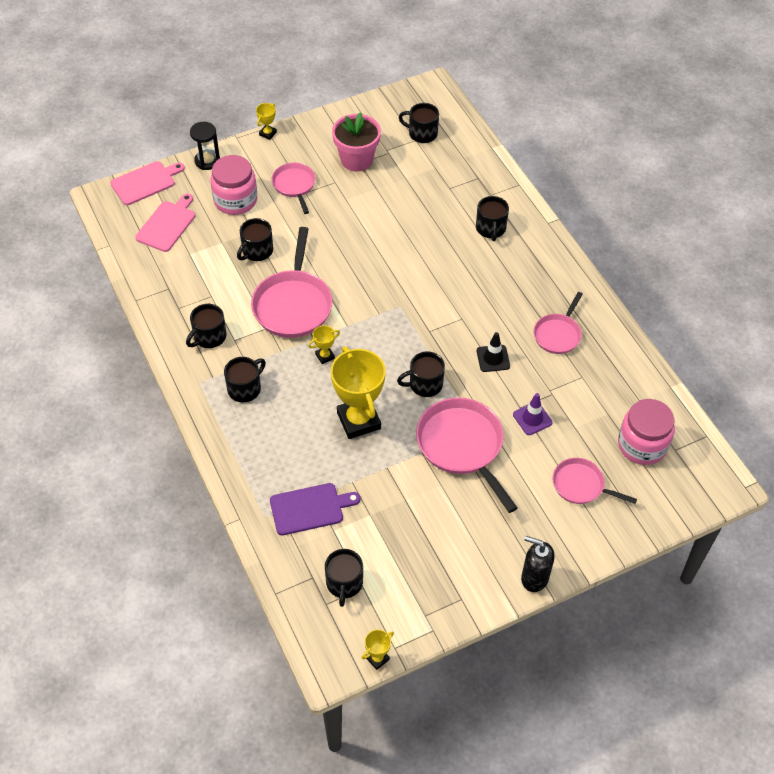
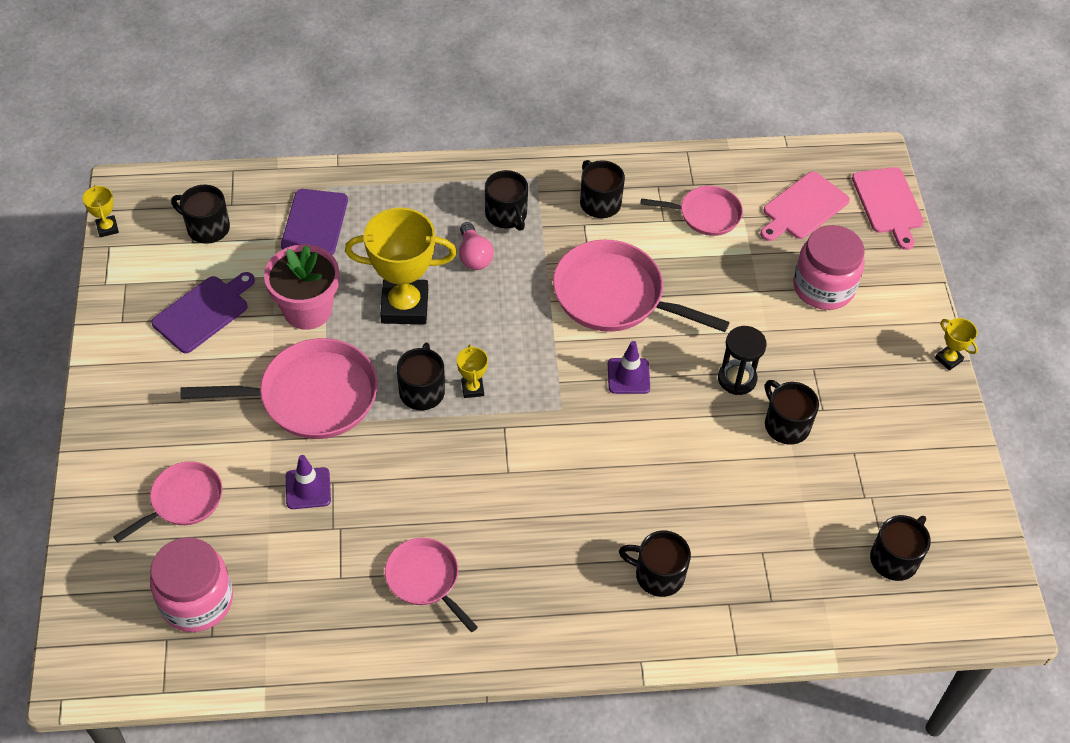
camera: 110 degrees right, 0 degrees up
pink cutting board [135,193,195,252] -> pink cutting board turned 90 degrees clockwise [760,172,850,241]
black hourglass [190,122,220,170] -> black hourglass moved to [718,326,767,395]
black mug [237,218,273,261] -> black mug moved to [765,380,819,445]
pink pan [272,163,315,214] -> pink pan moved to [641,186,743,236]
yellow trophy [308,325,340,364] -> yellow trophy moved to [457,345,488,398]
pink flower pot [332,112,381,172] -> pink flower pot moved to [264,244,339,330]
black traffic cone [477,332,510,372] -> none
black soap dispenser [521,536,555,592] -> none
none -> purple cutting board [151,272,255,353]
none -> pink light bulb [459,222,494,270]
none -> purple traffic cone [608,341,650,394]

